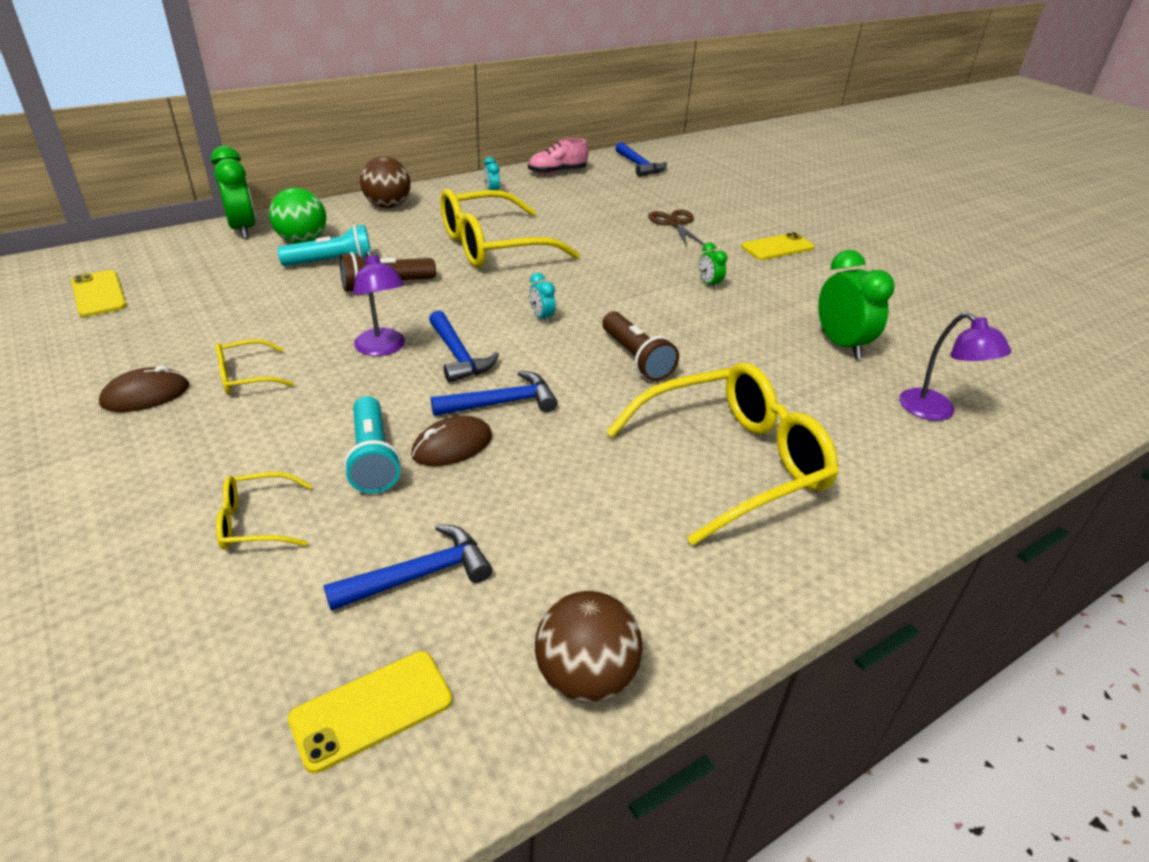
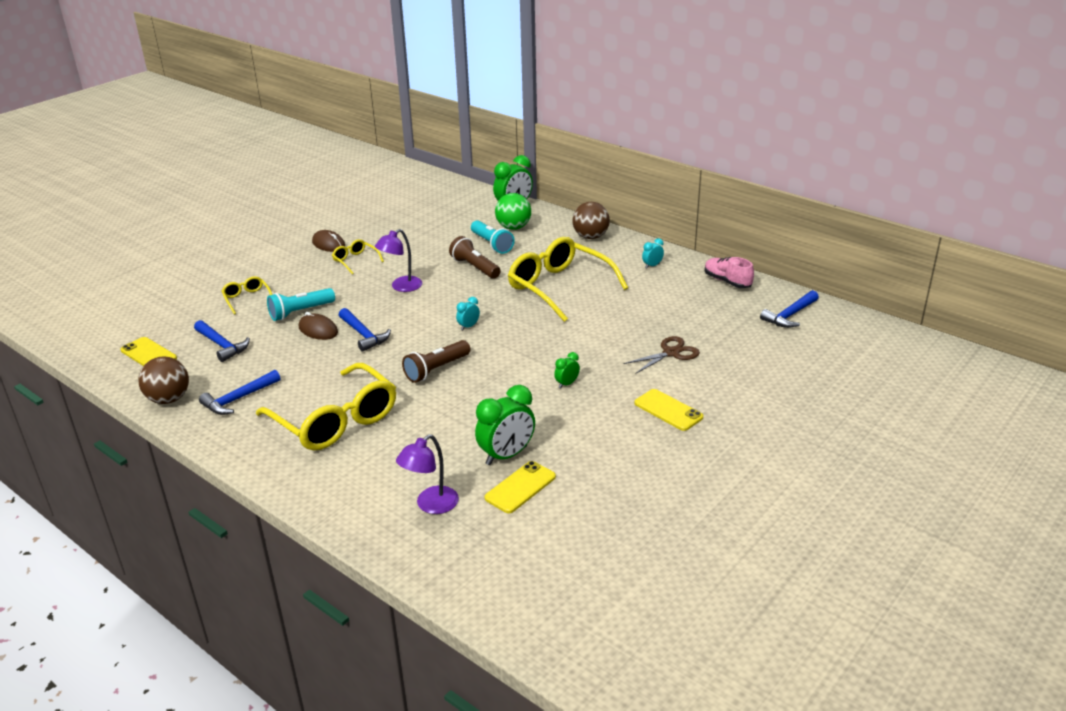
camera: 75 degrees right, 5 degrees down
yellow phone [71,270,127,317] -> yellow phone moved to [485,461,556,513]
blue hammer [429,310,499,383] -> blue hammer moved to [199,370,280,415]

